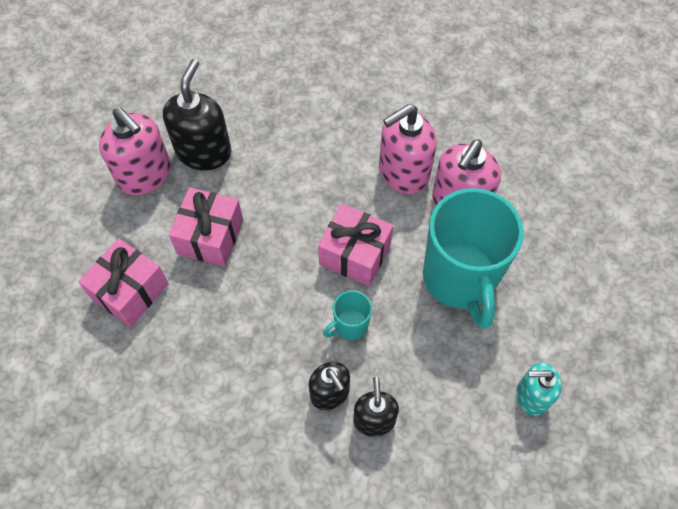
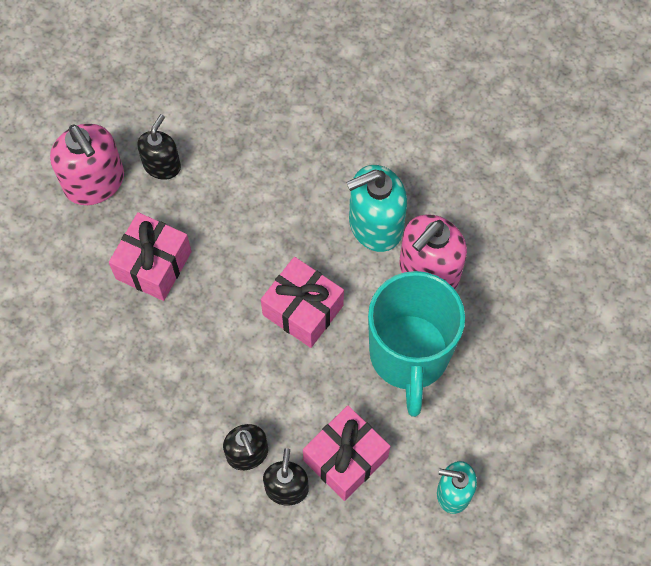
camera: 10 degrees right, 5 degrees up
pink gift [78,238,169,327] -> pink gift moved to [303,406,390,501]
black soap dispenser [163,59,232,170] -> black soap dispenser [137,114,181,180], size x0.62
turquoise mug [323,290,372,340] -> none
pink soap dispenser [379,104,437,194] -> turquoise soap dispenser [346,165,407,252]

